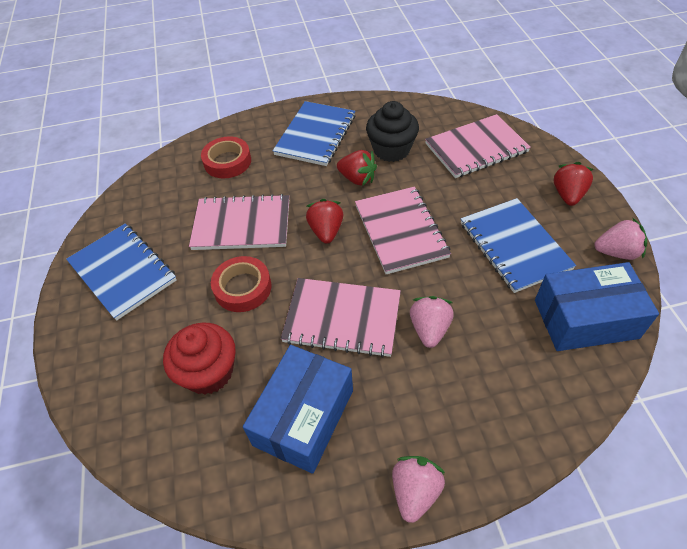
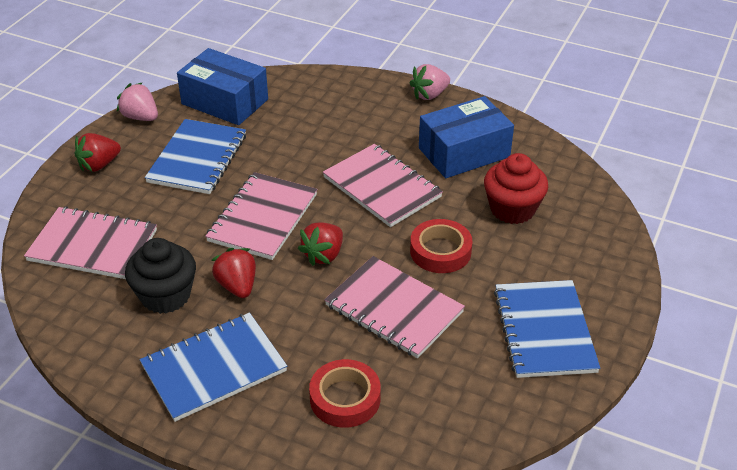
camera: 145 degrees left, 10 degrees down
pink strawberry [410,296,454,348] -> none

